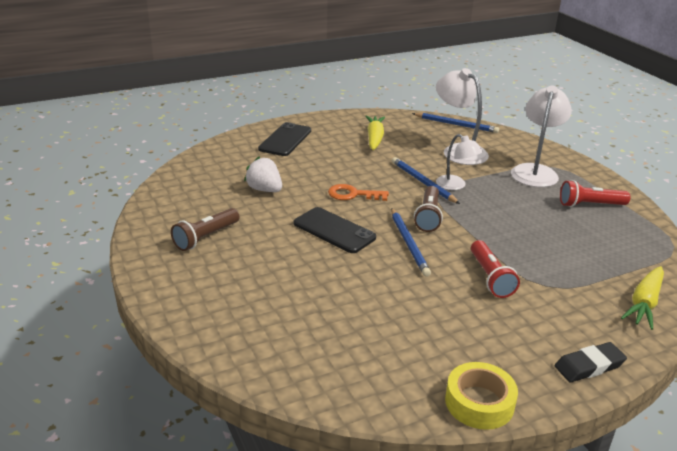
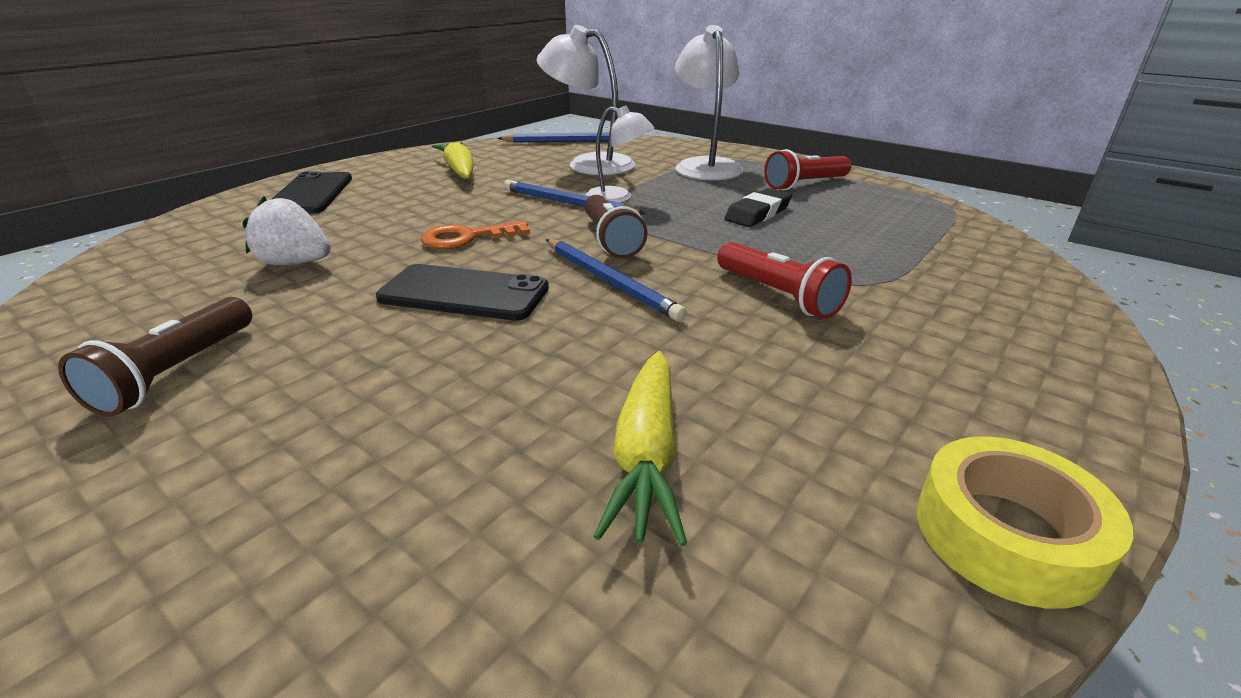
camera: 25 degrees left, 0 degrees up
black eraser [555,342,627,382] -> black eraser moved to [724,188,792,227]
yellow carrot [621,266,664,330] -> yellow carrot moved to [594,351,687,546]

